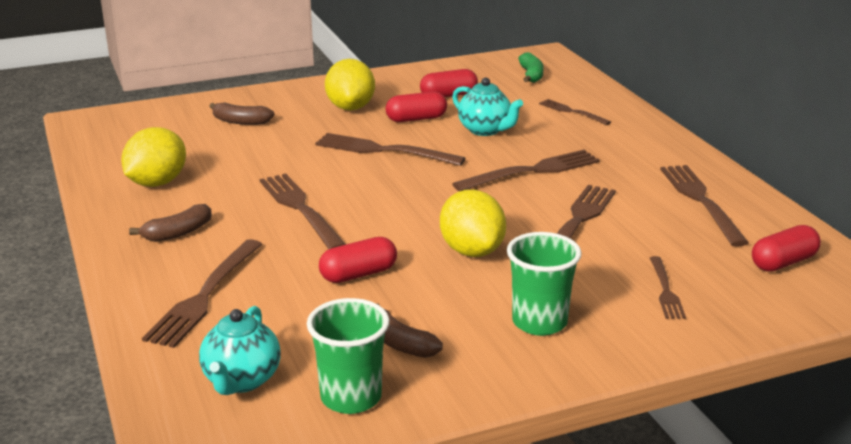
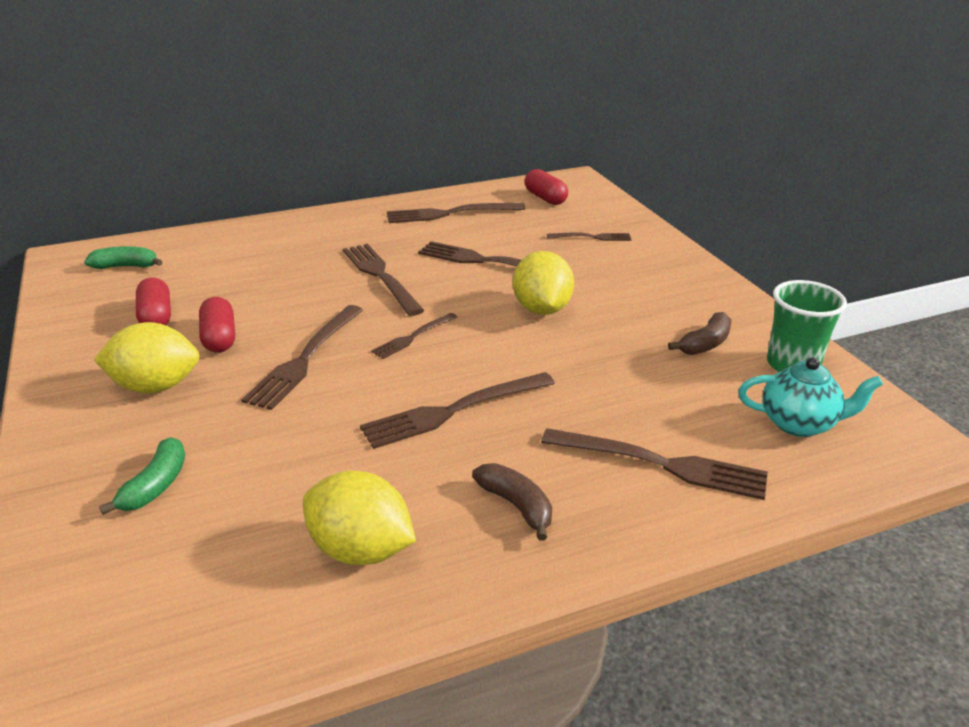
camera: 90 degrees left, 5 degrees up
brown banana [210,103,274,125] -> green banana [99,437,185,515]
red capsule [319,237,397,283] -> none
yellow lemon [440,190,506,257] -> yellow lemon turned 75 degrees counterclockwise [513,251,574,315]
turquoise teapot [452,77,523,136] -> none
green cup [507,232,582,336] -> none
brown fork [539,99,611,125] -> brown fork moved to [371,313,457,359]

